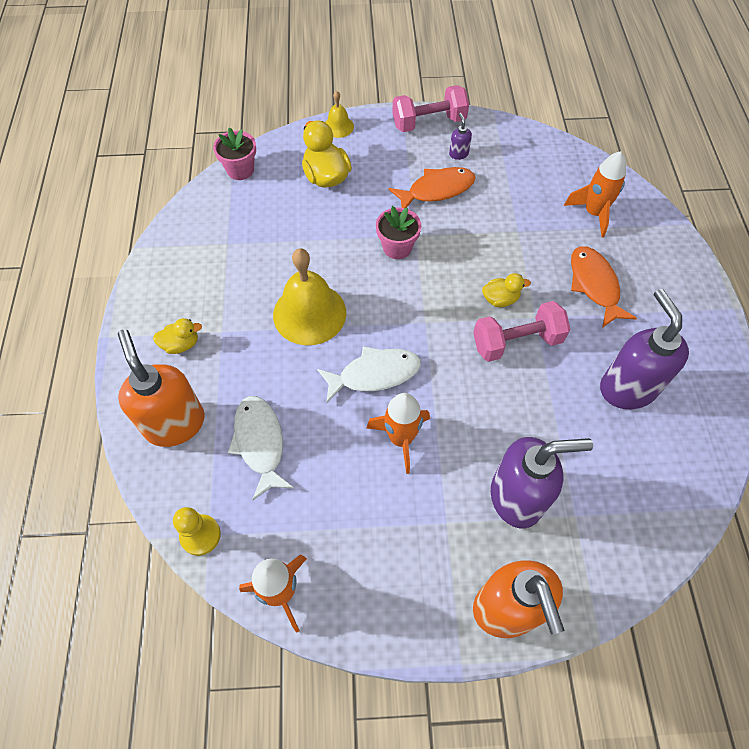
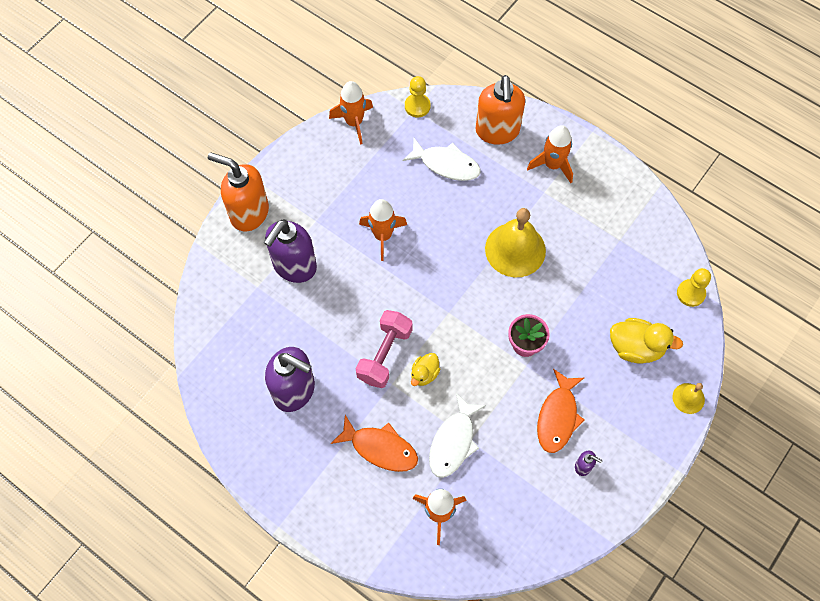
camera: 130 degrees right, 5 degrees up
orange soap dispenser [118,329,205,447] -> orange soap dispenser turned 75 degrees clockwise [476,75,525,145]
yellow duck [153,318,202,354] -> orange rocket [527,125,573,183]
pink flower pot [213,128,256,180] -> yellow pawn [677,268,711,307]
white fish [317,346,421,403] -> white fish moved to [429,393,486,478]
pink dumbbell [392,85,469,132] -> none

